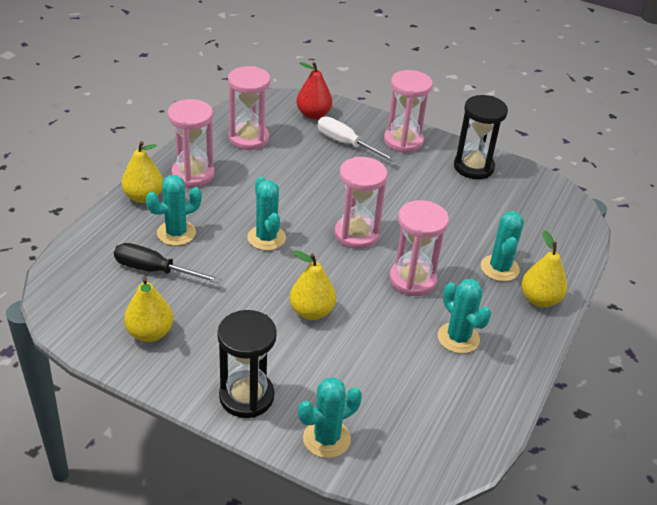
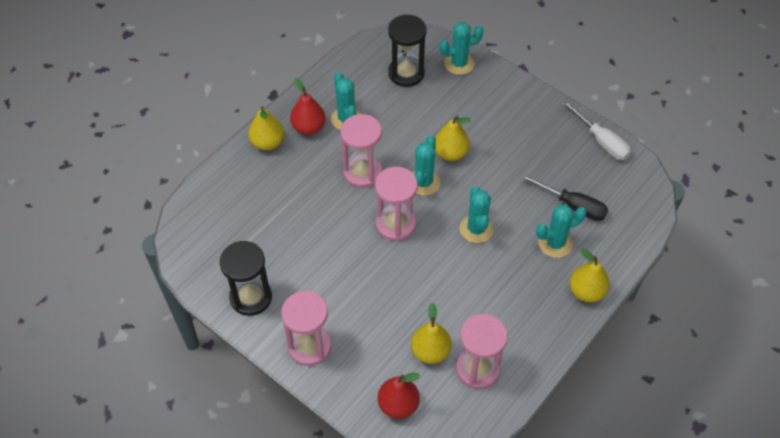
camera: 165 degrees left, 15 degrees up
yellow pear [124,277,173,342] -> yellow pear moved to [411,303,452,364]
pink hourglass [168,99,215,187] -> none
black hourglass [217,310,277,418] -> black hourglass moved to [388,14,427,87]
white screwdriver [317,117,397,162] -> white screwdriver moved to [562,100,631,160]
turquoise cactus [481,211,524,281] -> turquoise cactus moved to [412,135,441,196]
none -> red pear [290,78,326,135]

